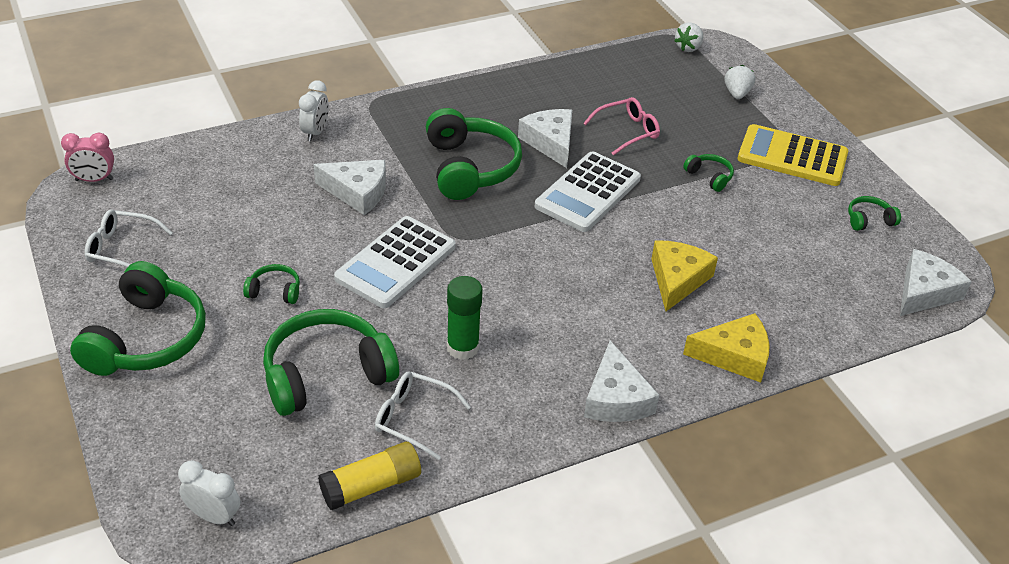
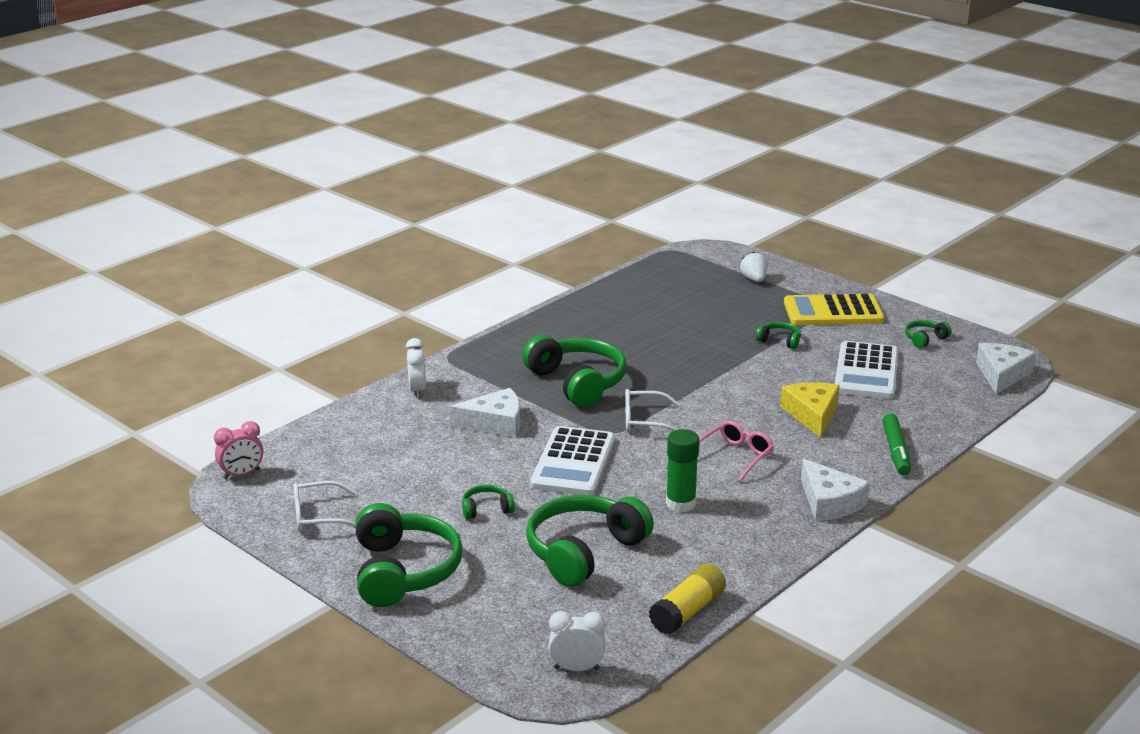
camera: 20 degrees left, 15 degrees down
white glasses [375,371,471,460] -> white glasses moved to [625,389,681,432]
white cheese [518,109,572,168] -> none
white calculator [535,151,641,232] -> white calculator moved to [835,341,898,399]
pink glasses [583,97,660,156] -> pink glasses moved to [699,421,774,482]
white strawberry [674,22,703,52] -> none
yellow cheese [683,313,769,383] -> green marker [882,413,911,475]

